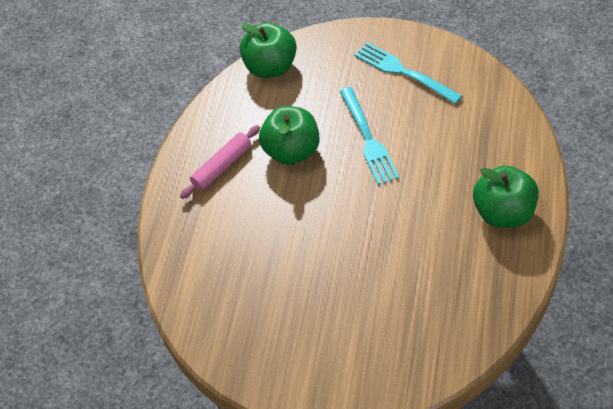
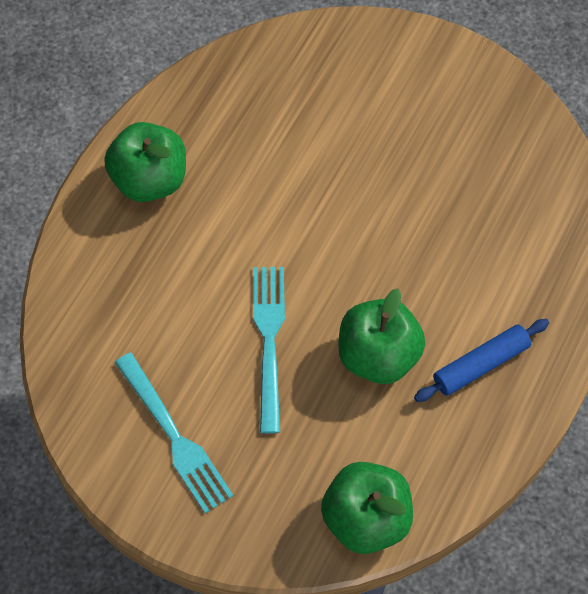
camera: 170 degrees left, 10 degrees up
pink rolling pin [180,125,260,199] -> blue rolling pin [414,319,549,402]

